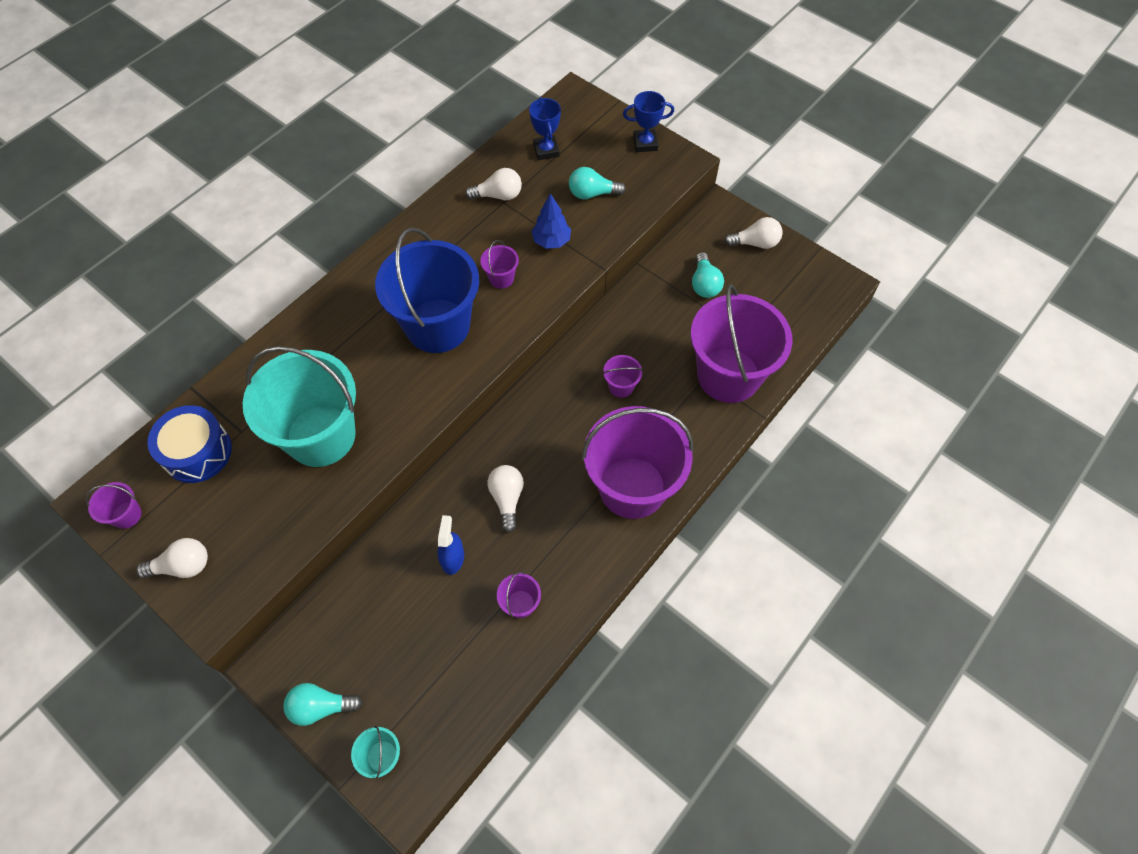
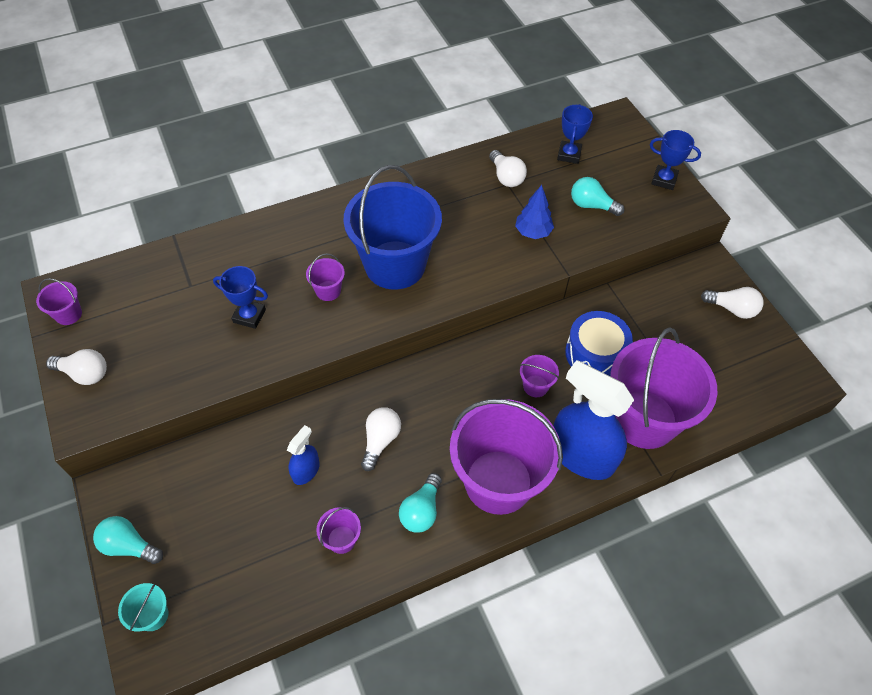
camera: 25 degrees right, 5 degrees down
blue drum [148,405,232,483] -> blue drum moved to [565,311,633,376]
turquoise bucket [243,346,356,467] -> blue trophy [213,266,268,329]
white light bulb [465,168,522,200] -> white light bulb turned 45 degrees clockwise [489,150,527,187]
purple bucket [480,240,519,289] -> purple bucket moved to [306,253,345,301]
turquoise light bulb [692,252,724,298] -> turquoise light bulb moved to [399,473,442,533]
none -> blue spray bottle [553,360,634,480]

